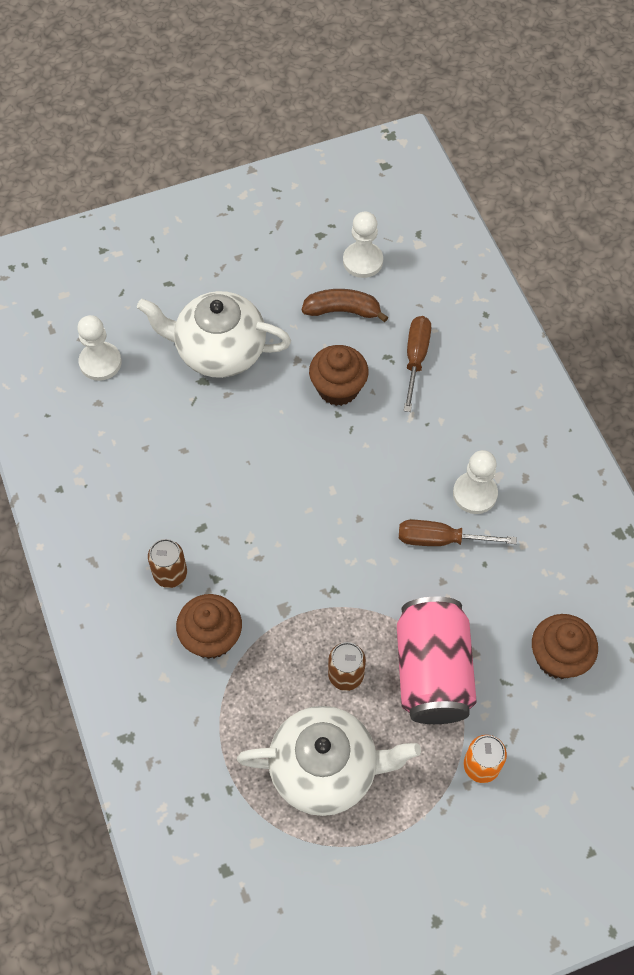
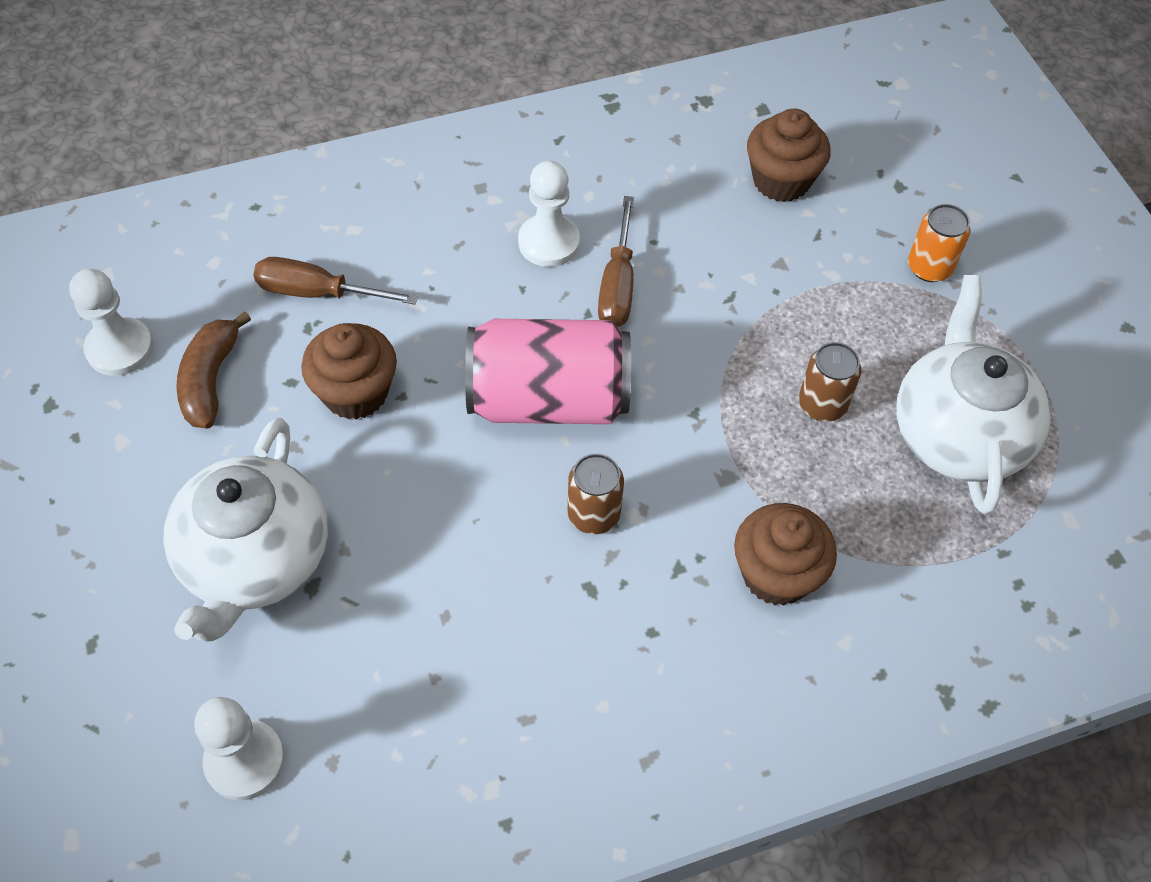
camera: 90 degrees left, 5 degrees down
brown can [148,539,187,588] -> brown can moved to [567,454,624,534]
pink can [397,596,477,724] -> pink can moved to [465,319,631,424]

